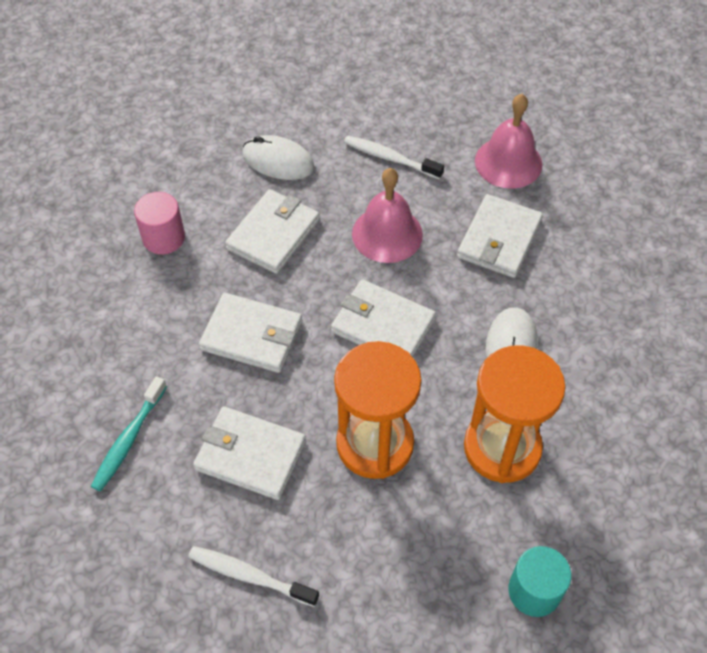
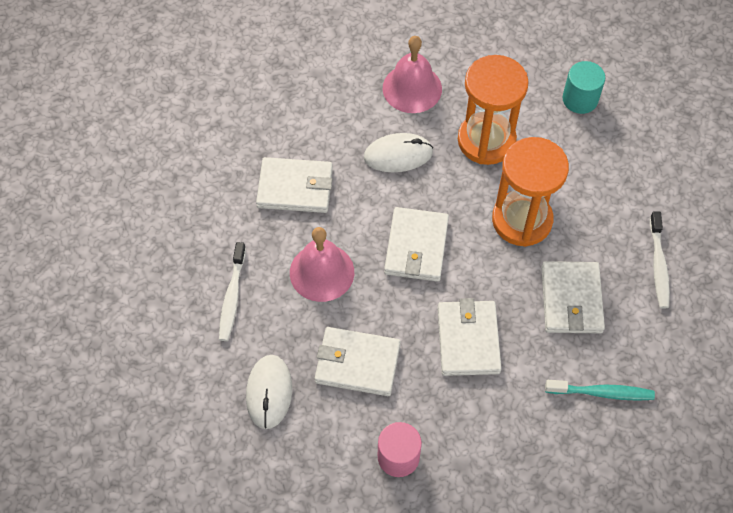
camera: 110 degrees left, 5 degrees up
pink bell [475,94,542,189] -> pink bell moved to [383,36,442,113]

